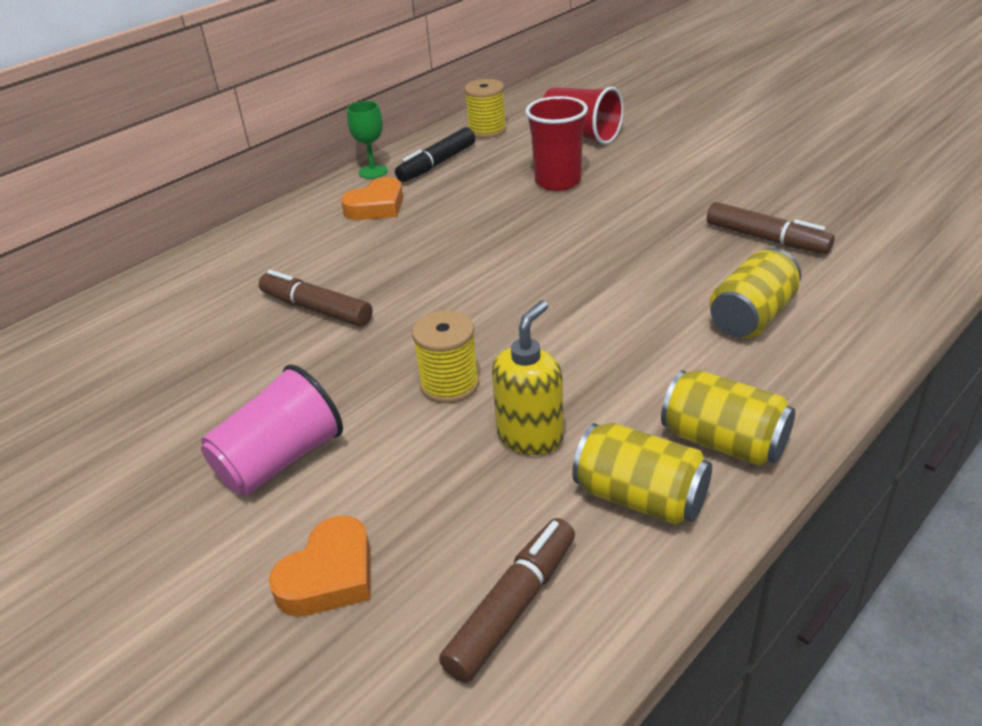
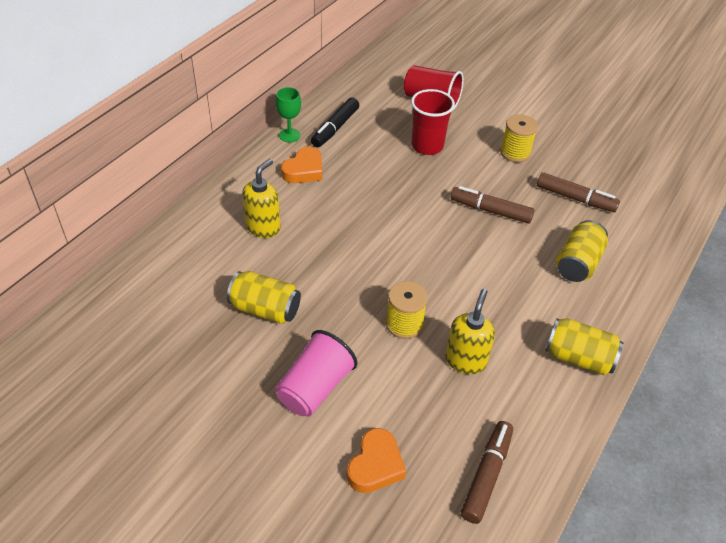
camera: 15 degrees left, 10 degrees up
brown marker [259,270,373,327] -> brown marker moved to [450,186,535,224]
yellow spool [464,79,507,138] -> yellow spool moved to [500,114,538,162]
yellow can [572,423,712,525] -> yellow can moved to [227,271,301,324]
none -> yellow soap dispenser [242,159,280,238]

